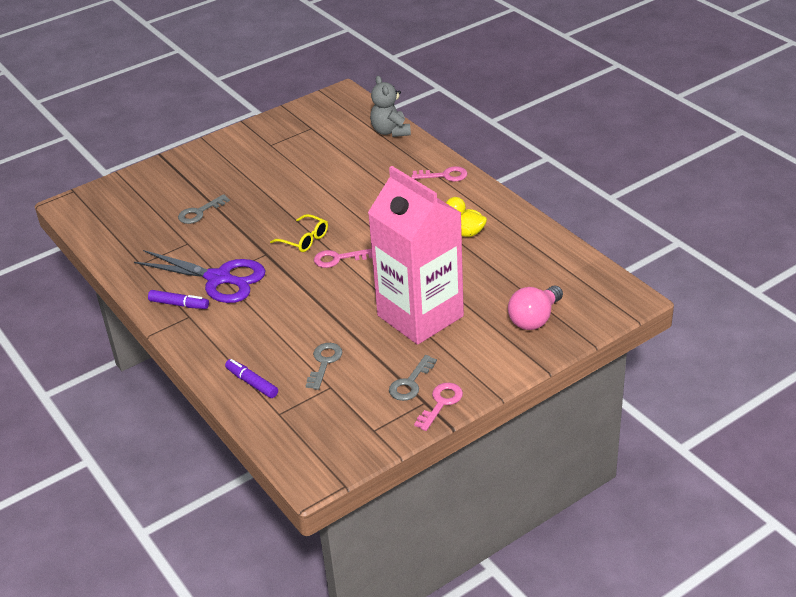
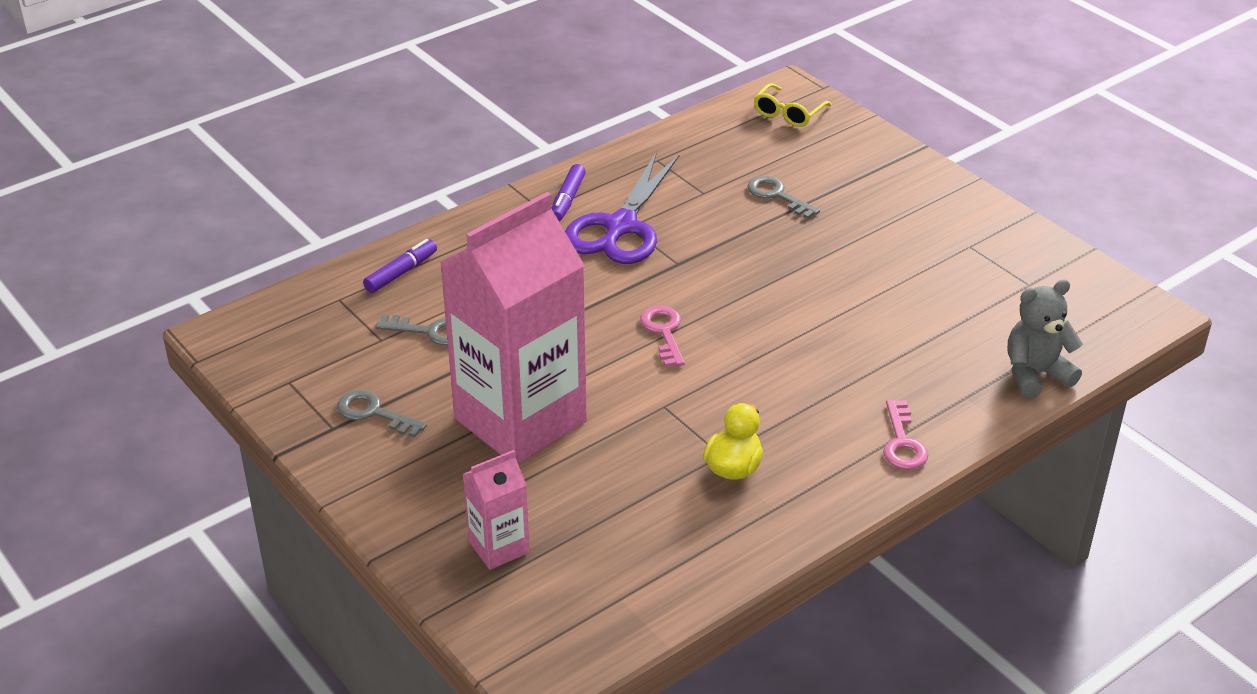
camera: 85 degrees right, 0 degrees up
yellow glasses [270,214,328,252] -> yellow glasses moved to [754,83,831,127]
pink key [414,383,463,431] -> none
pink light bulb [508,285,563,330] -> pink carton [463,450,530,570]

